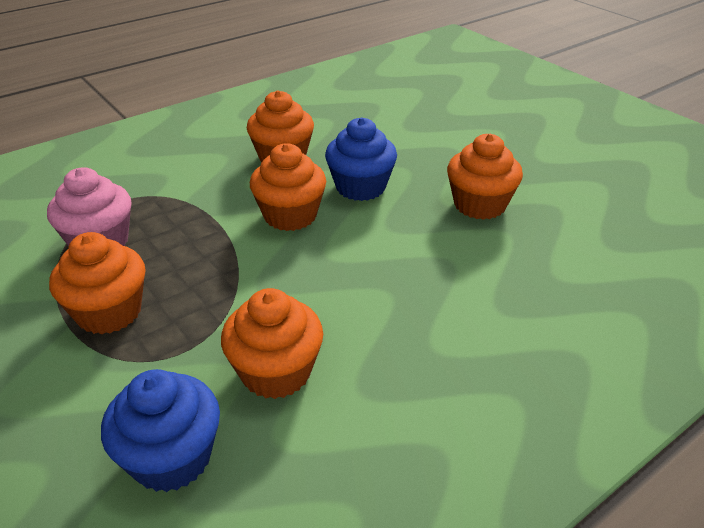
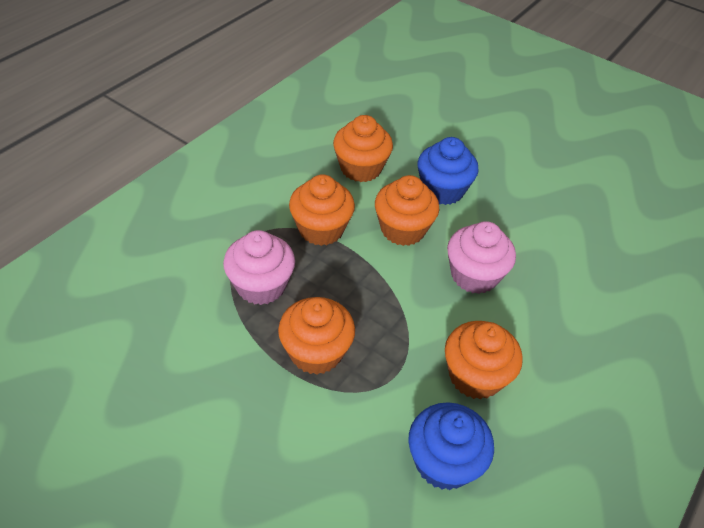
camera: 20 degrees left, 10 degrees up
orange cupcake [447,134,523,220] -> orange cupcake moved to [289,174,355,246]
none -> pink cupcake [447,221,516,294]

